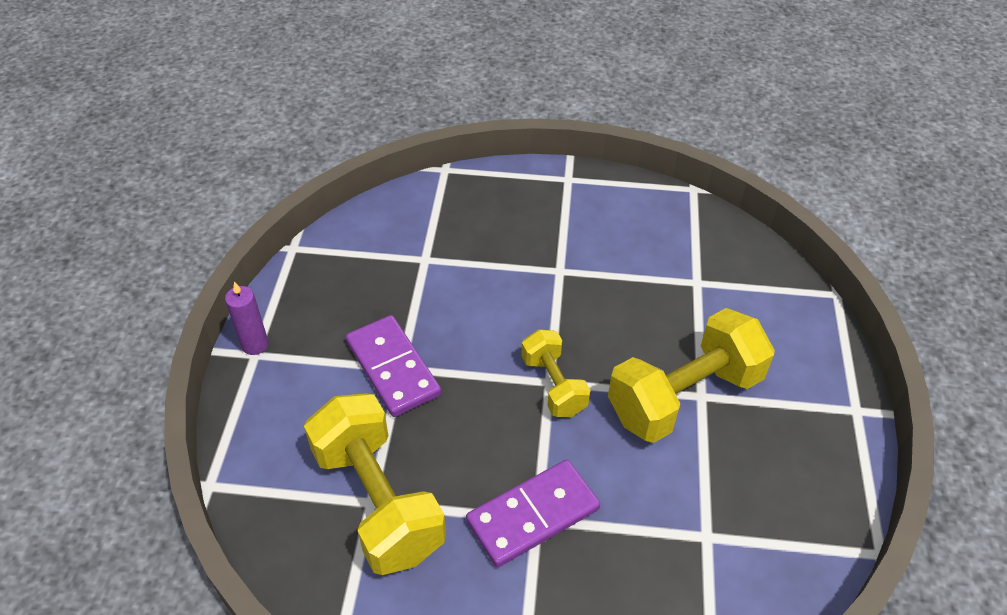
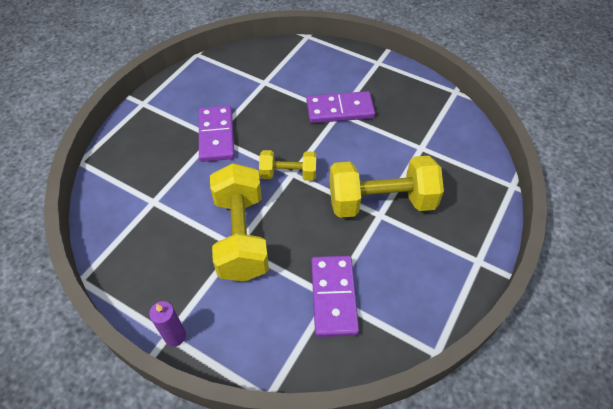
camera: 115 degrees right, 5 degrees up
purple candle [225,282,269,355] -> purple candle moved to [149,301,186,347]
yellow dumbbell [304,393,446,575] -> yellow dumbbell moved to [329,156,444,218]
none -> purple domino [311,256,359,337]

